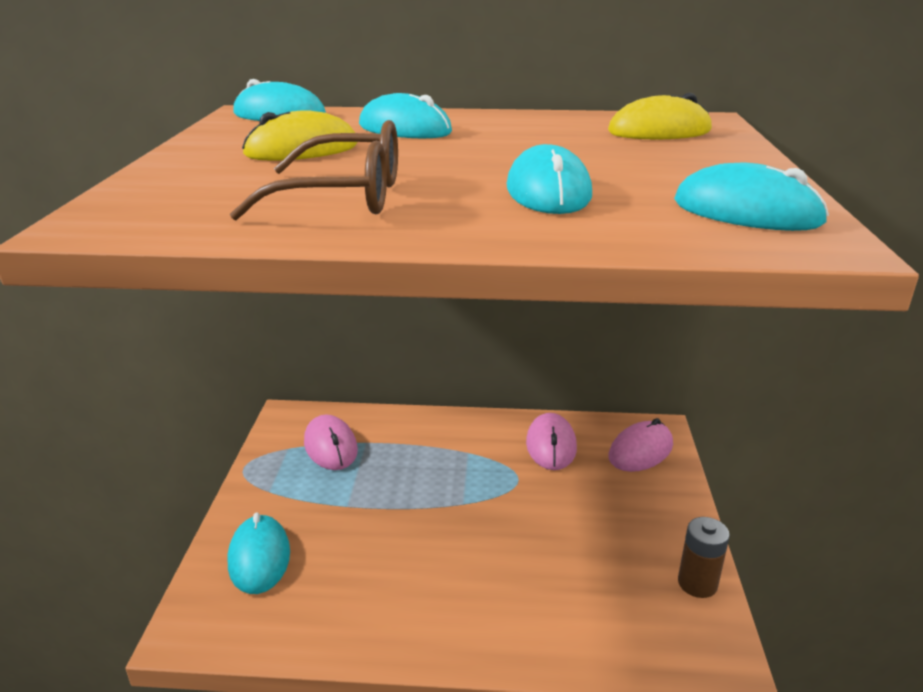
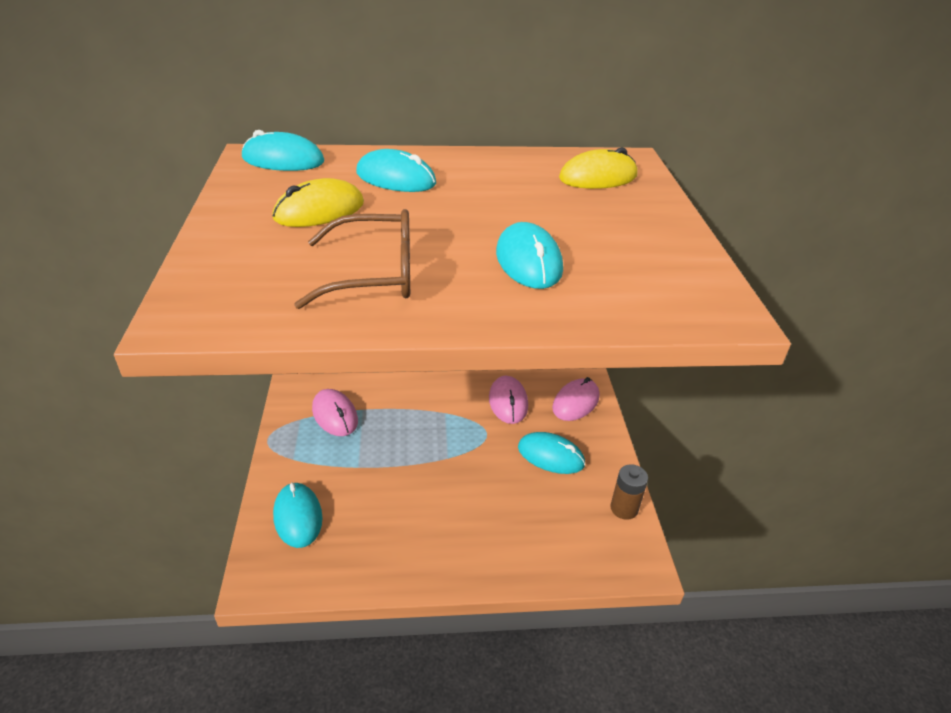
camera: 10 degrees left, 10 degrees up
turquoise mouse [674,163,829,231] -> turquoise mouse moved to [518,432,585,474]

